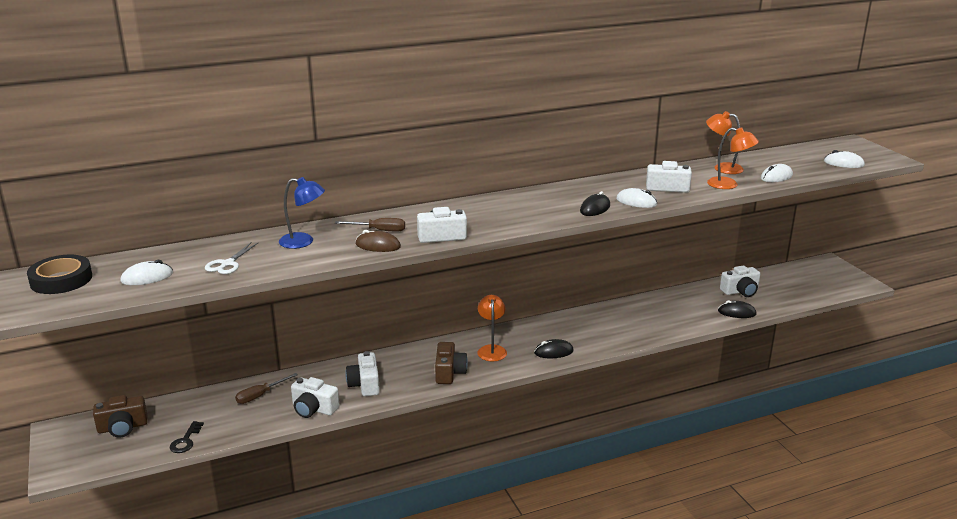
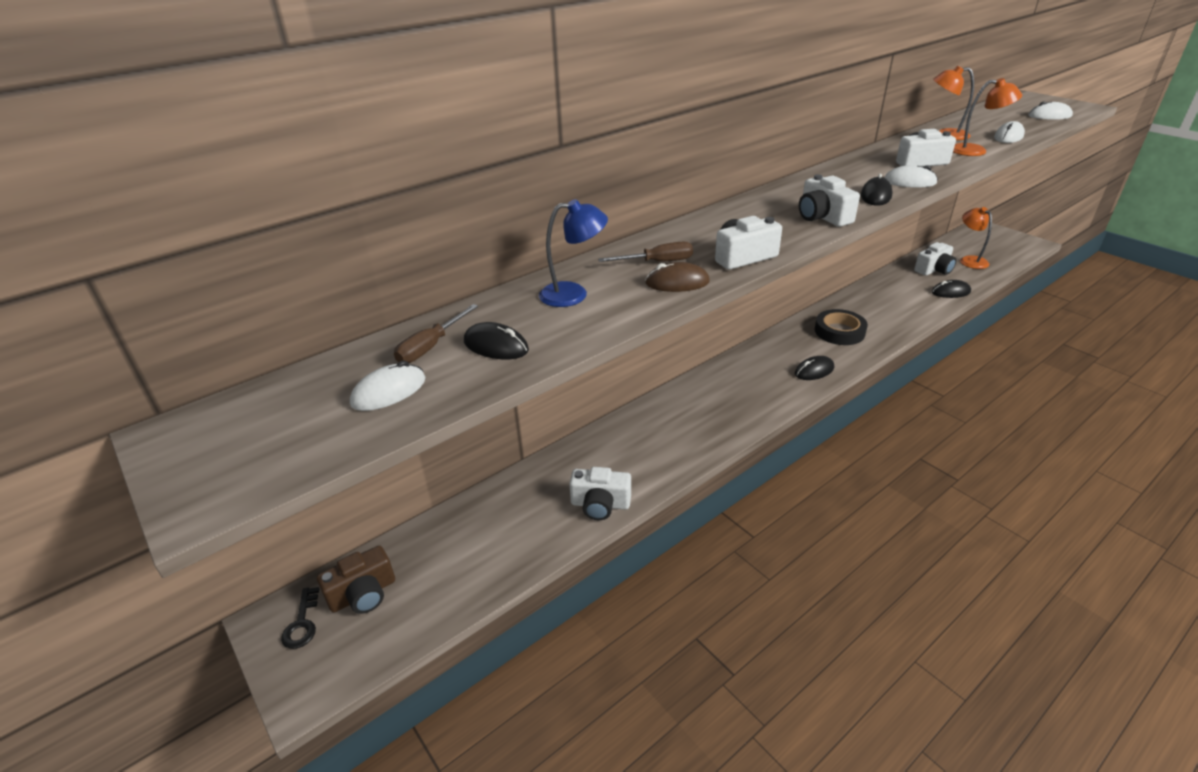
camera: 15 degrees left, 10 degrees up
black tape [27,255,92,294] -> black tape moved to [815,309,868,345]
black key [170,421,204,453] -> black key moved to [281,587,319,649]
white scissors [205,243,258,274] -> black mouse [464,322,529,359]
brown screwdriver [235,373,297,404] -> brown screwdriver moved to [394,304,478,363]
white camera [345,351,380,396] -> white camera moved to [799,174,860,227]
brown camera [435,342,468,384] -> none
orange lamp [477,295,507,361] -> orange lamp moved to [960,207,992,269]

